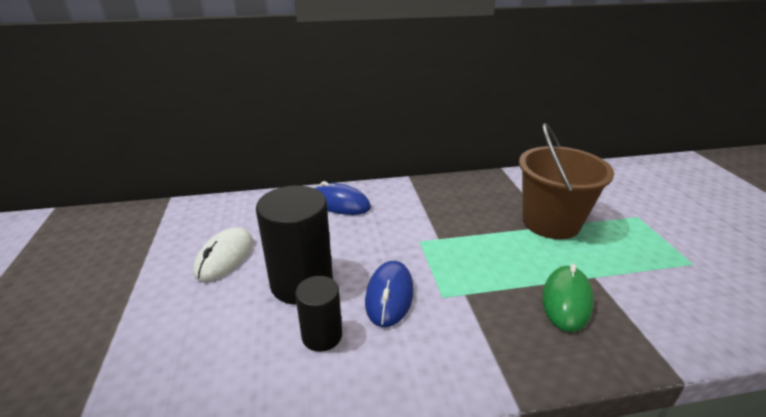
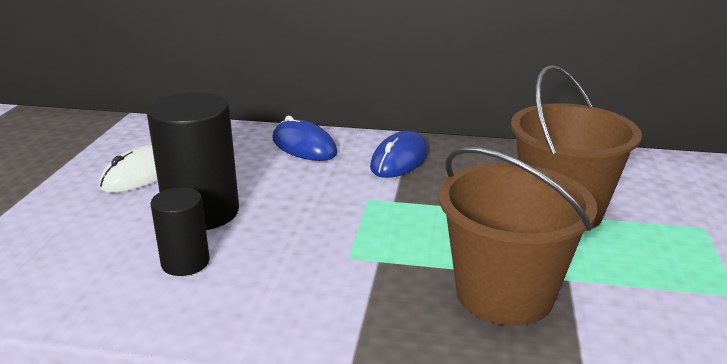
camera: 20 degrees right, 5 degrees down
blue mouse [365,261,414,327] -> blue mouse moved to [370,131,428,178]
green mouse [542,264,594,332] -> brown bucket [438,147,597,326]

